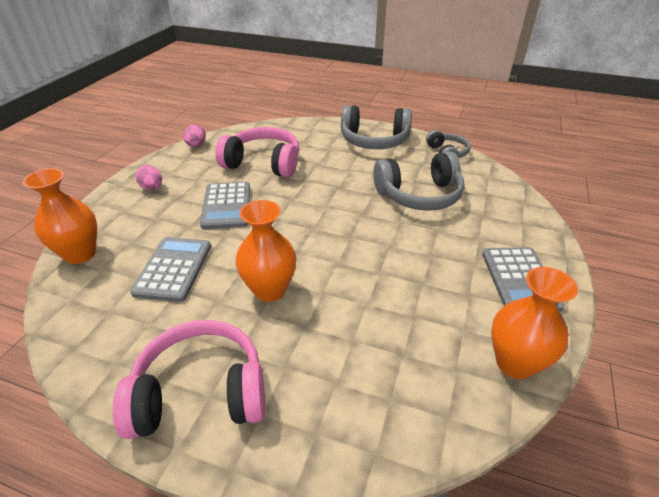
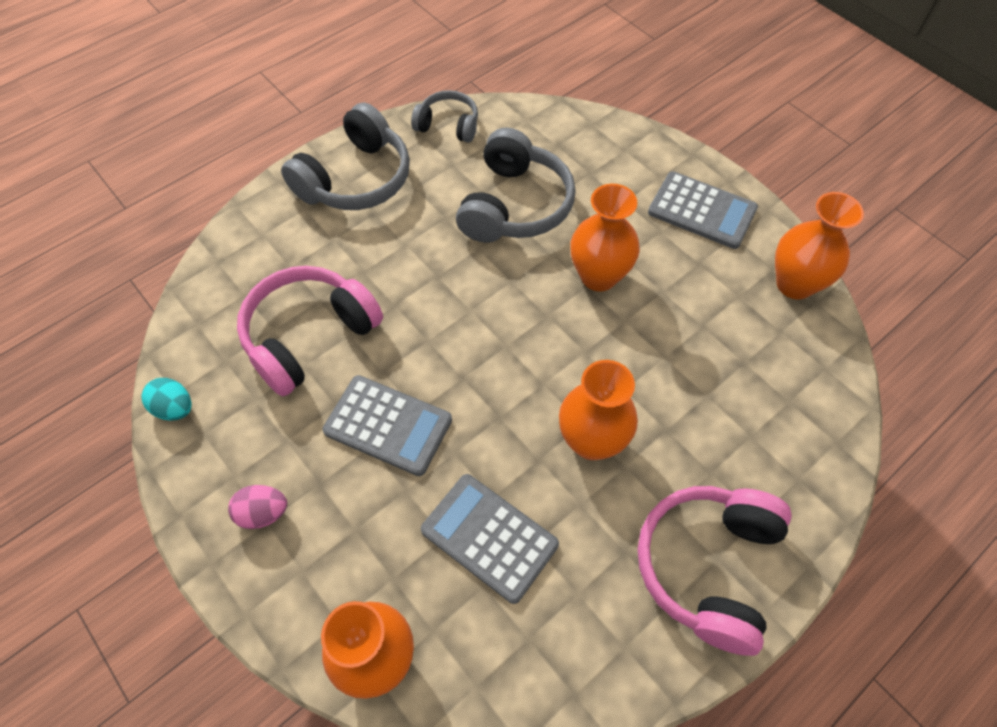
camera: 60 degrees left, 20 degrees up
pink egg [183,124,206,147] -> turquoise egg [141,378,191,420]
none -> orange vase [570,184,640,292]

